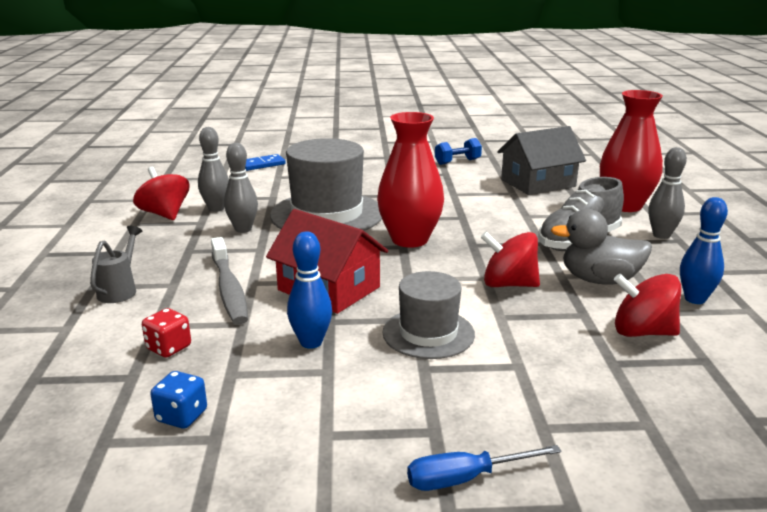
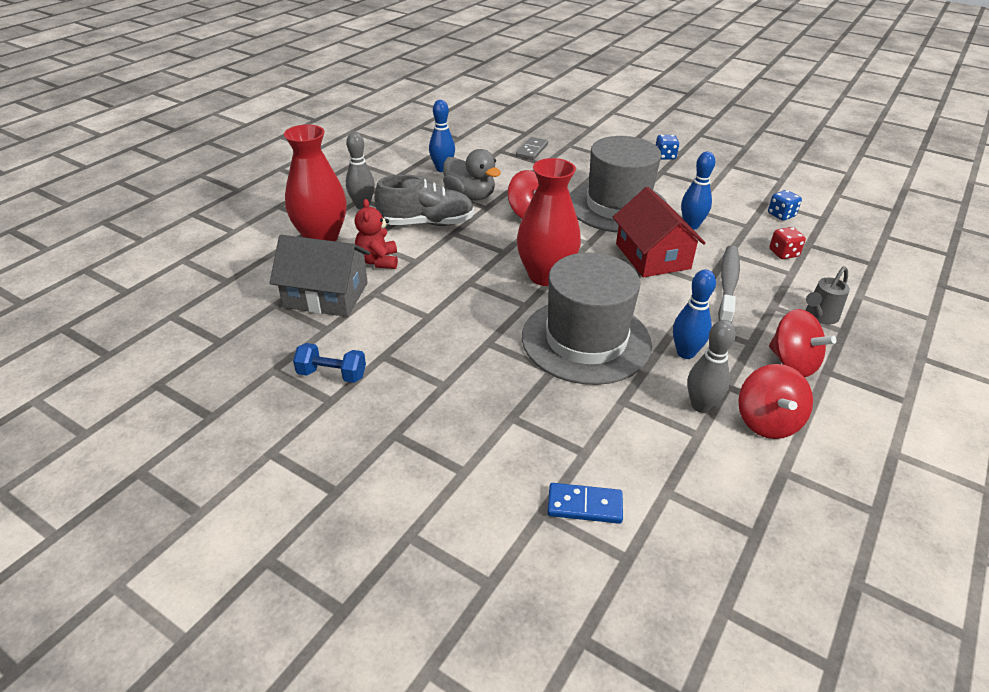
camera: 145 degrees left, 15 degrees up
grey bowling pin [224,143,258,233] -> blue bowling pin [673,269,716,359]
grey hat [382,271,475,359] -> grey hat [570,136,667,233], size x1.70
blue screwdriver [407,445,562,491] -> blue dice [656,135,679,160]
red spinning top [614,274,681,337] -> red spinning top moved to [769,309,836,377]
none -> red teddy bear [355,199,398,269]
none -> grey domino [516,137,548,160]

